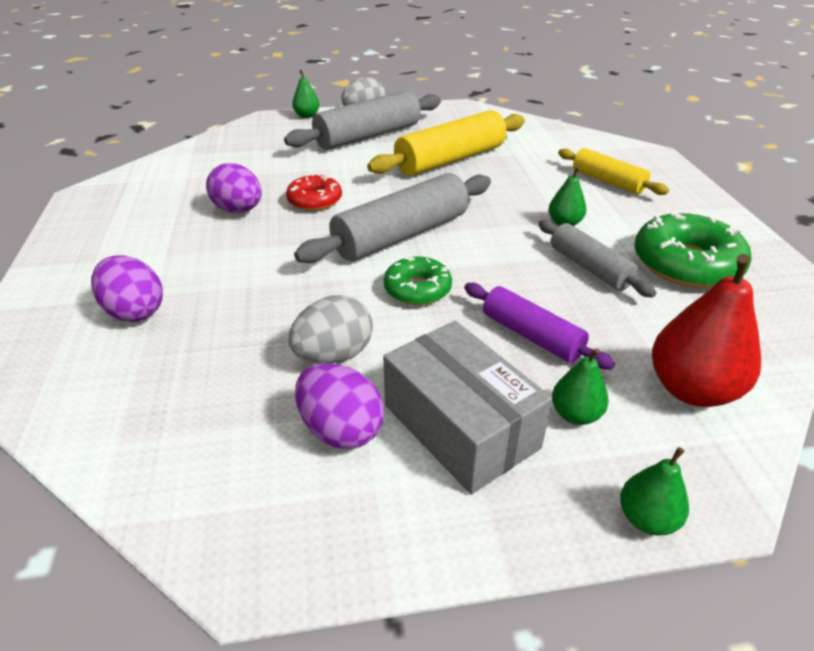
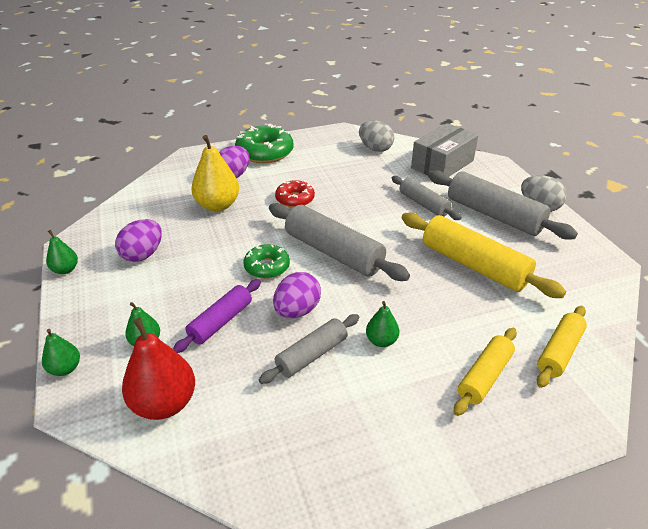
camera: 80 degrees right, 0 degrees up
purple egg [206,163,262,213] -> purple egg moved to [273,272,321,318]
red donut [286,173,342,211] -> red donut moved to [275,180,315,208]
grey egg [288,295,373,364] -> grey egg moved to [359,120,394,152]
green pear [292,70,319,118] -> green pear moved to [46,230,78,274]
grey box [383,321,553,494] -> grey box moved to [411,123,478,177]
green donut [634,210,752,288] -> green donut moved to [235,124,293,163]
none -> yellow pear [191,135,239,212]
none -> grey rolling pin [392,176,462,220]
none -> yellow rolling pin [537,306,587,388]

